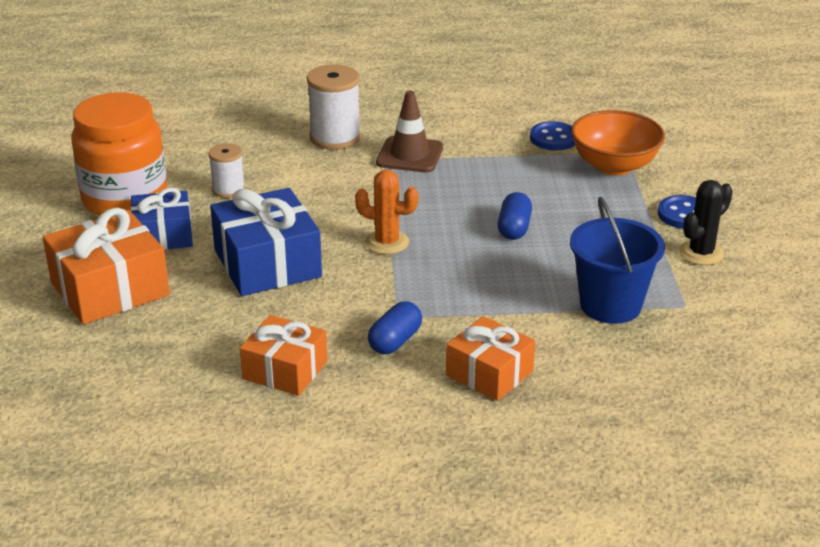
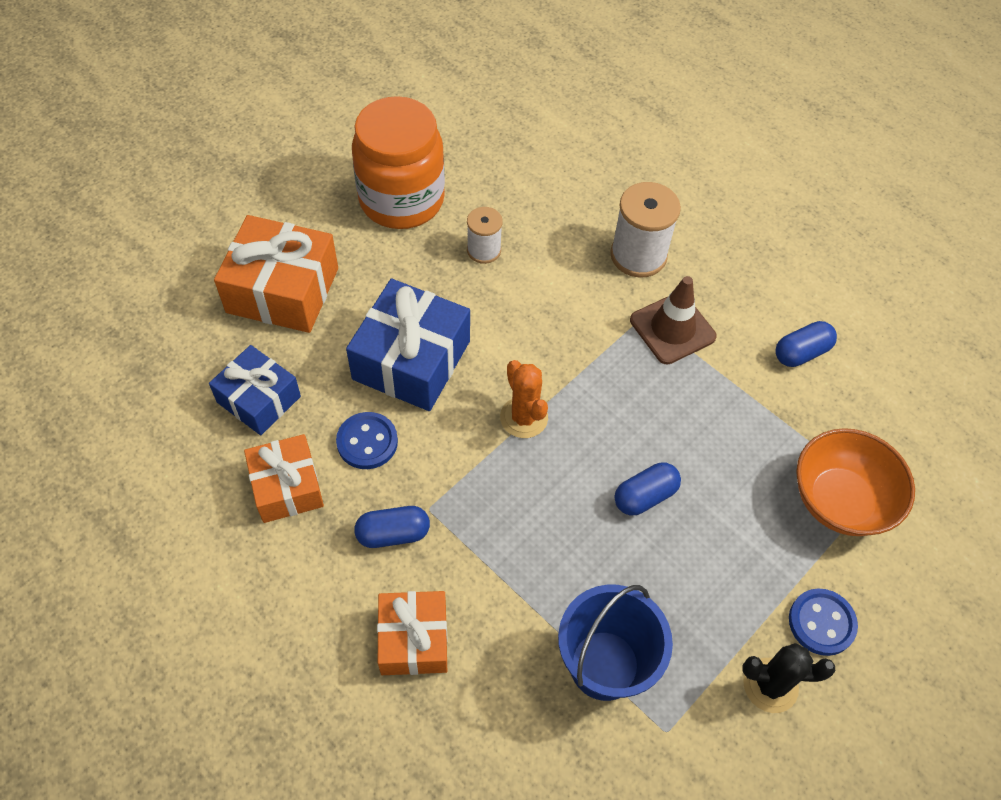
camera: 45 degrees right, 25 degrees up
blue gift [130,188,193,250] -> blue gift moved to [209,345,301,435]
blue button [530,121,575,151] -> blue button moved to [336,412,398,469]
none -> blue capsule [775,321,837,367]

